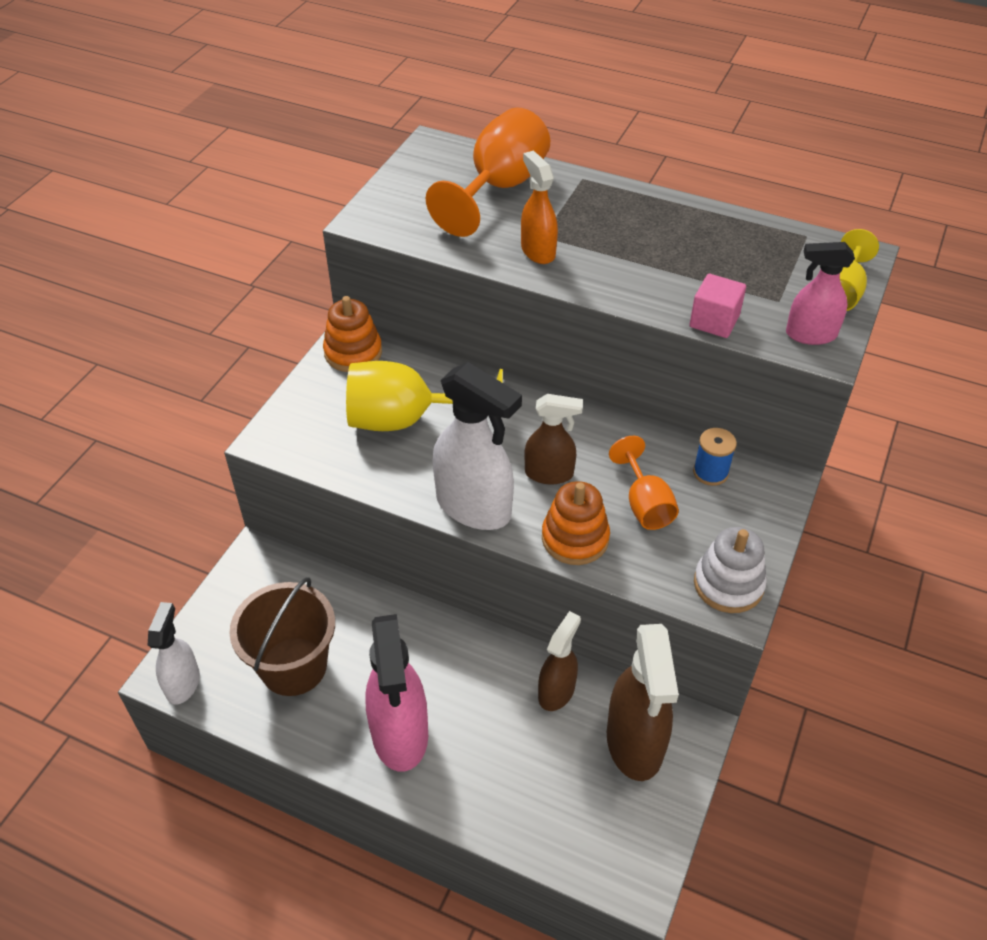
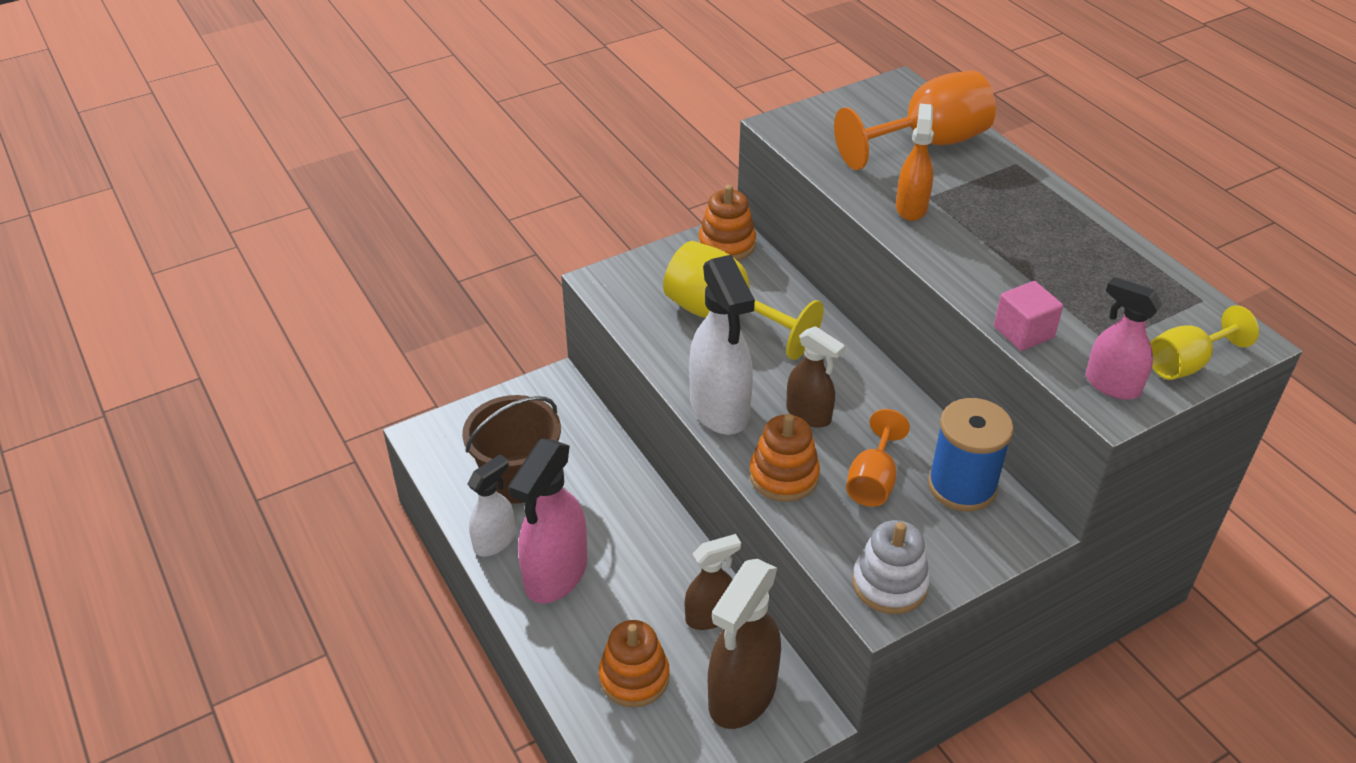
camera: 35 degrees right, 5 degrees down
white spray bottle [148,602,200,705] -> white spray bottle moved to [467,454,515,557]
blue spool [693,428,737,486] -> blue spool [928,398,1014,512], size x1.77
none -> orange stacking toy [599,620,670,707]

